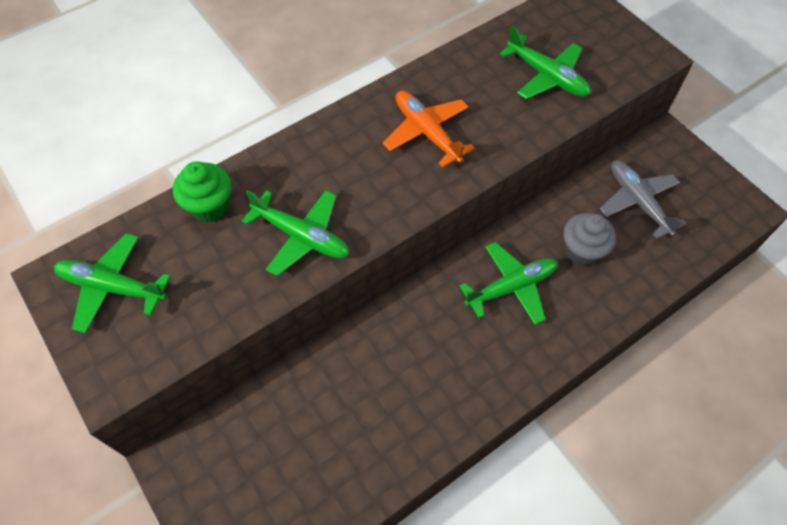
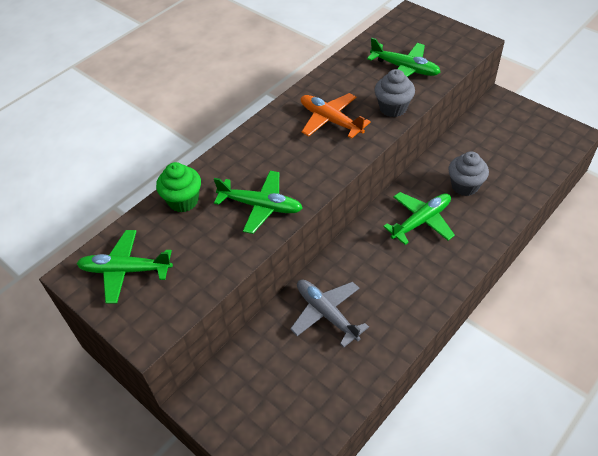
camera: 10 degrees left, 10 degrees down
grey plane [600,160,687,239] -> grey plane moved to [290,280,369,347]
none -> grey cupcake [374,69,415,117]

